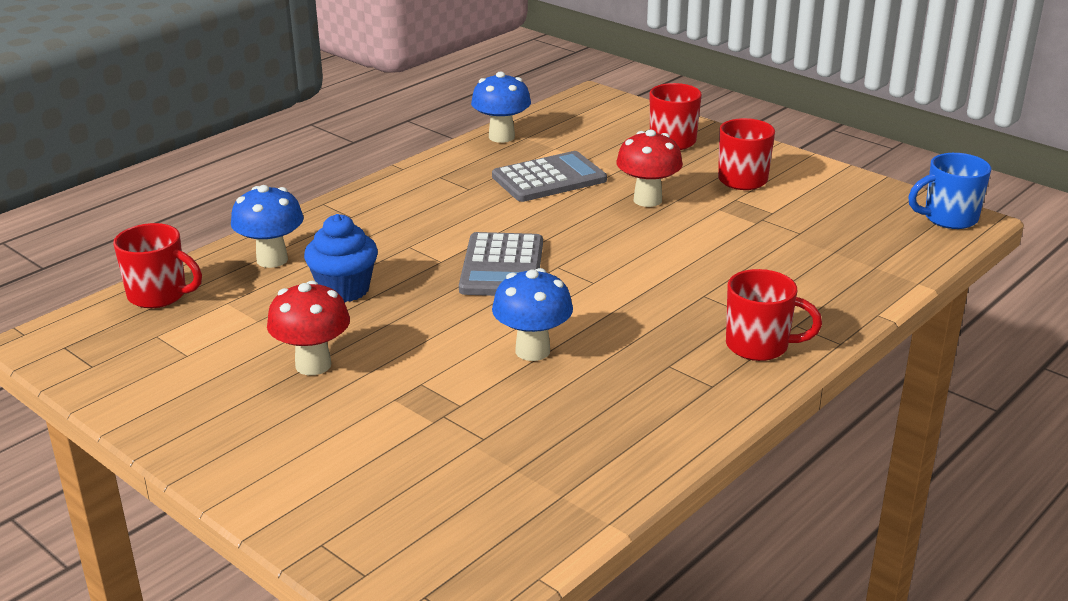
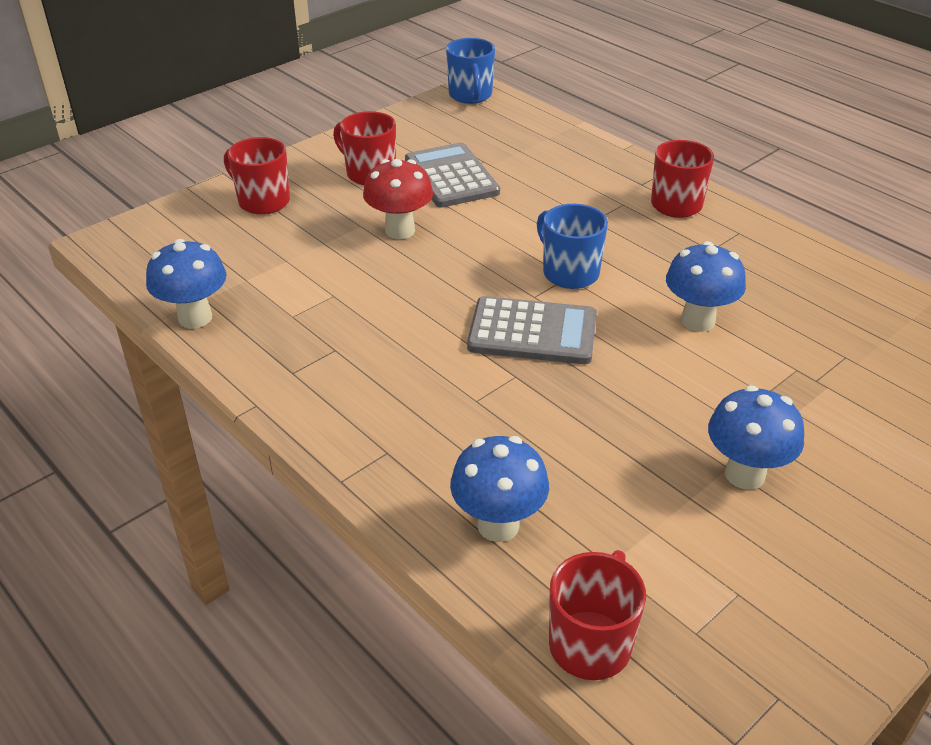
camera: 85 degrees left, 10 degrees up
red mushroom [267,281,350,375] -> blue mushroom [708,385,804,490]
blue cupcake [304,214,378,302] -> none
grey calculator [492,151,607,202] -> grey calculator moved to [405,143,500,208]
none -> blue mug [537,204,608,289]

